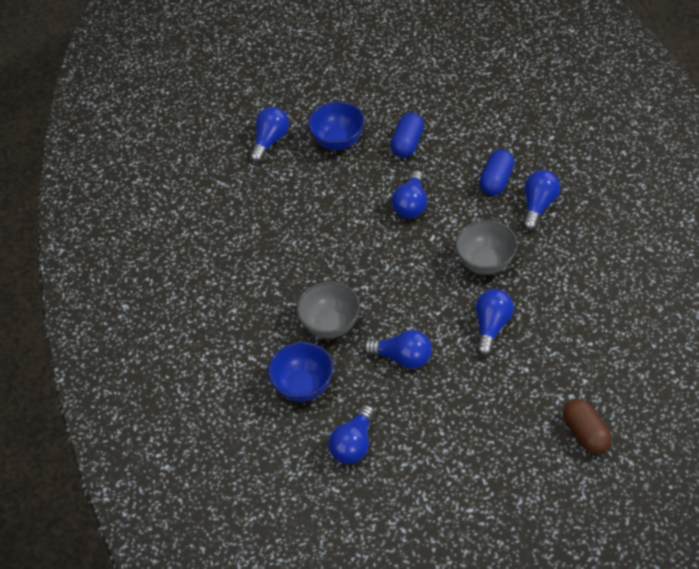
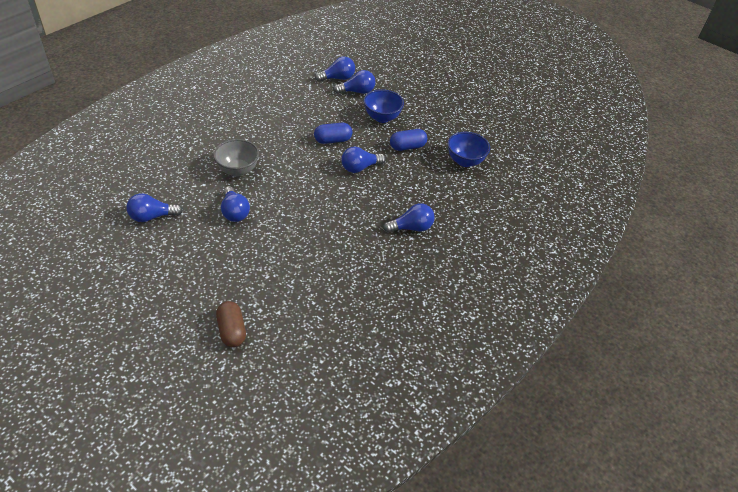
camera: 45 degrees right, 5 degrees down
blue bowl [268,342,333,402] -> blue bowl moved to [448,132,490,167]
grey bowl [455,220,518,275] -> none
blue light bulb [476,289,514,356] -> blue light bulb moved to [315,57,355,82]
blue capsule [479,149,514,196] -> blue capsule moved to [314,123,352,144]
brown capsule [563,399,612,454] -> brown capsule turned 45 degrees counterclockwise [216,301,246,347]

